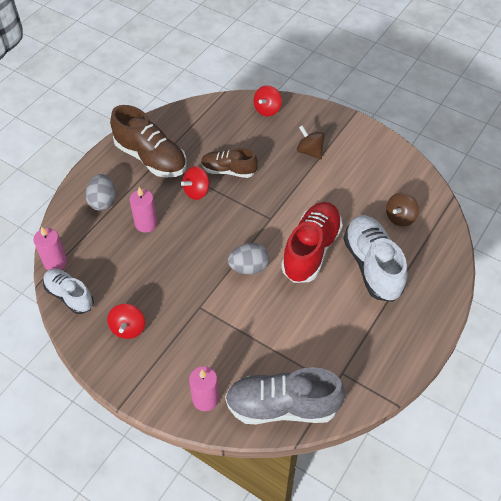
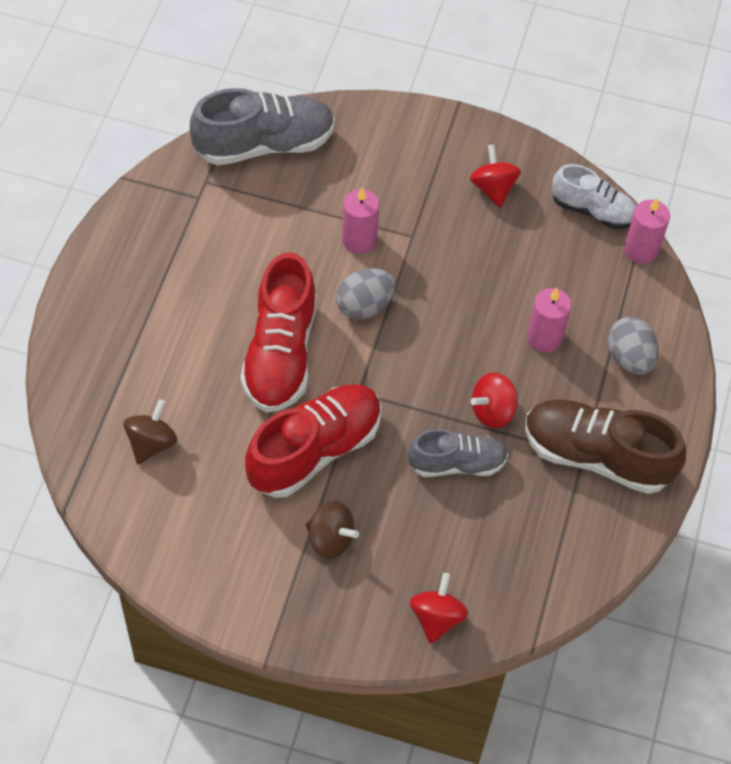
camera: 160 degrees right, 5 degrees up
red spinning top [181,166,210,200] -> red spinning top turned 150 degrees counterclockwise [471,372,518,428]
pink candle [189,366,219,411] -> pink candle moved to [342,187,379,254]
brown shoe [201,148,258,178] -> grey shoe [408,429,508,477]
white shoe [343,215,408,302] -> none
none -> red shoe [245,384,382,498]

